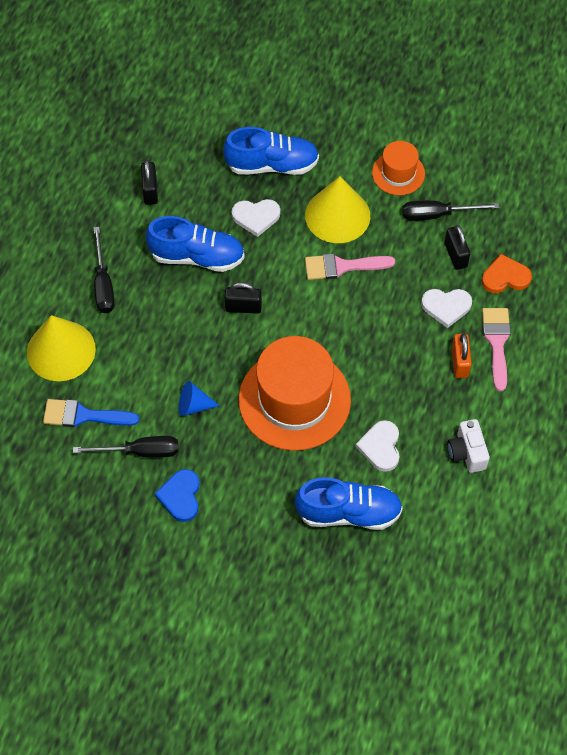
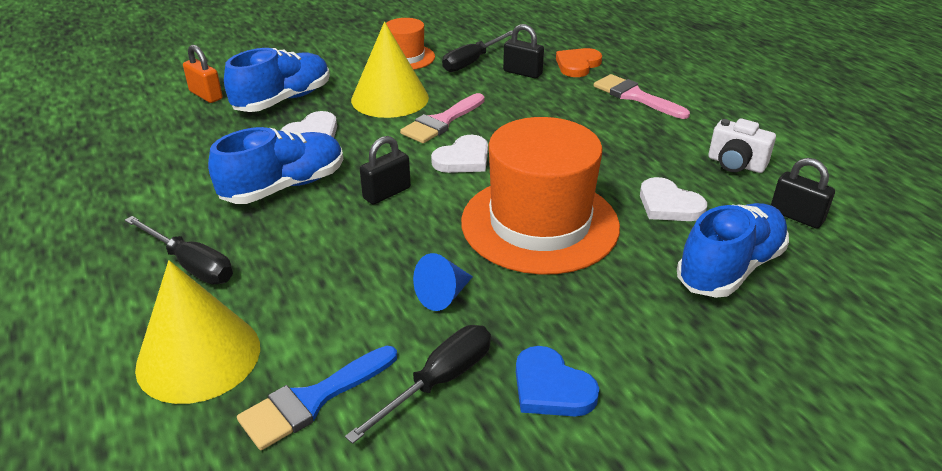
camera: 45 degrees left, 25 degrees down
black padlock [141,160,158,205] -> black padlock moved to [771,158,835,229]
white heart [421,289,472,328] -> white heart moved to [431,135,488,173]
orange padlock [452,333,472,378] -> orange padlock moved to [183,45,223,103]

